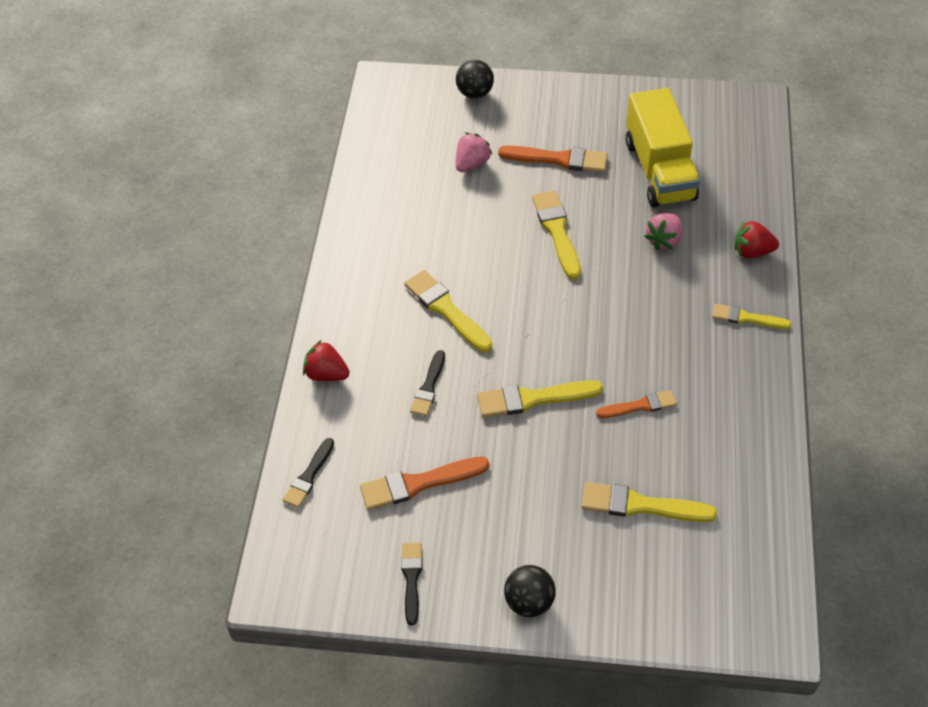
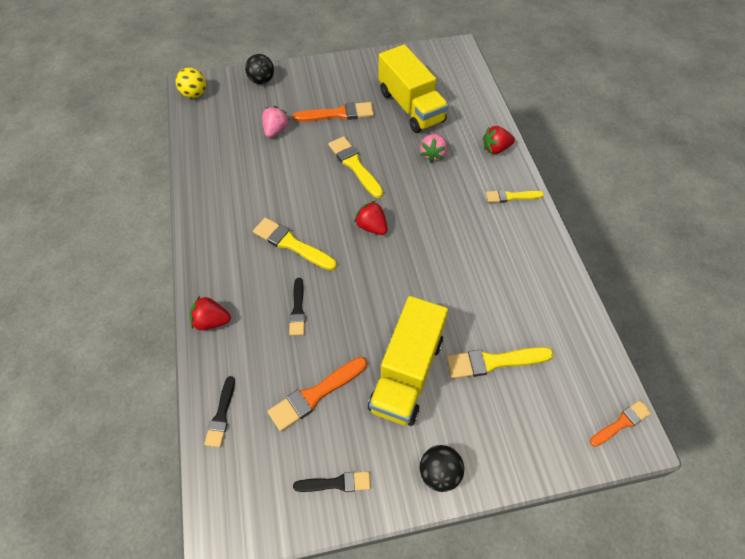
camera: 20 degrees left, 5 degrees up
black brush [401,543,422,625] -> black brush turned 105 degrees clockwise [293,471,371,492]
yellow brush [477,380,603,417] -> none
orange brush [596,390,677,418] -> orange brush moved to [590,400,651,447]
none -> yellow ball [176,67,206,98]
none -> red strawberry [354,201,387,235]
none -> yellow truck [368,296,448,426]

